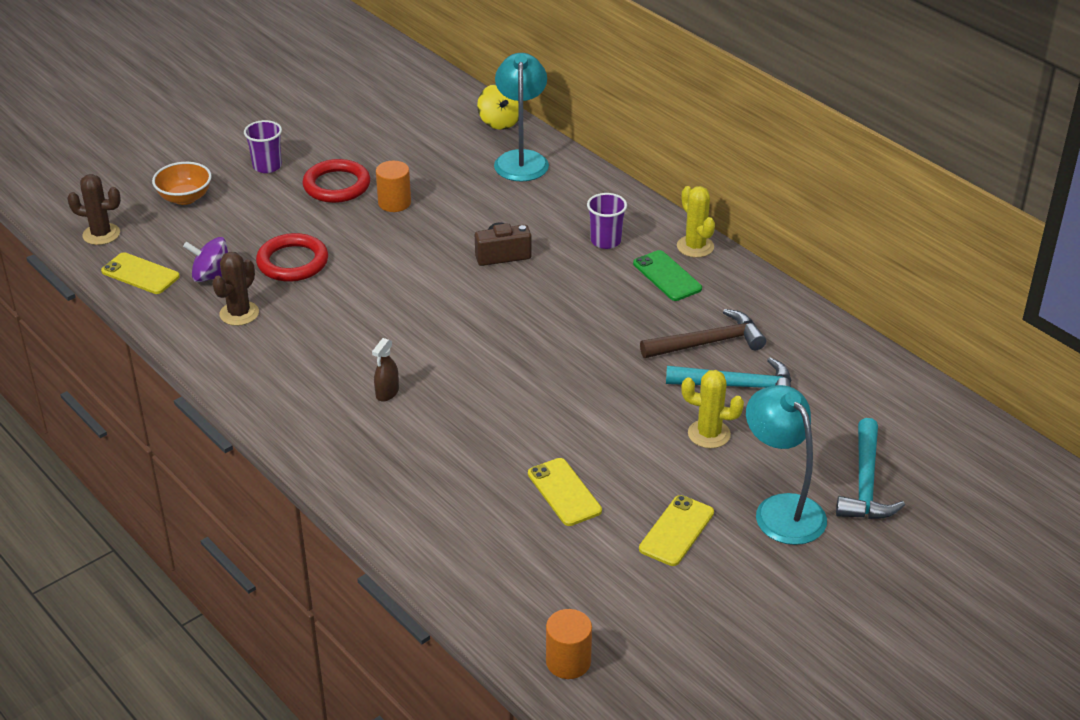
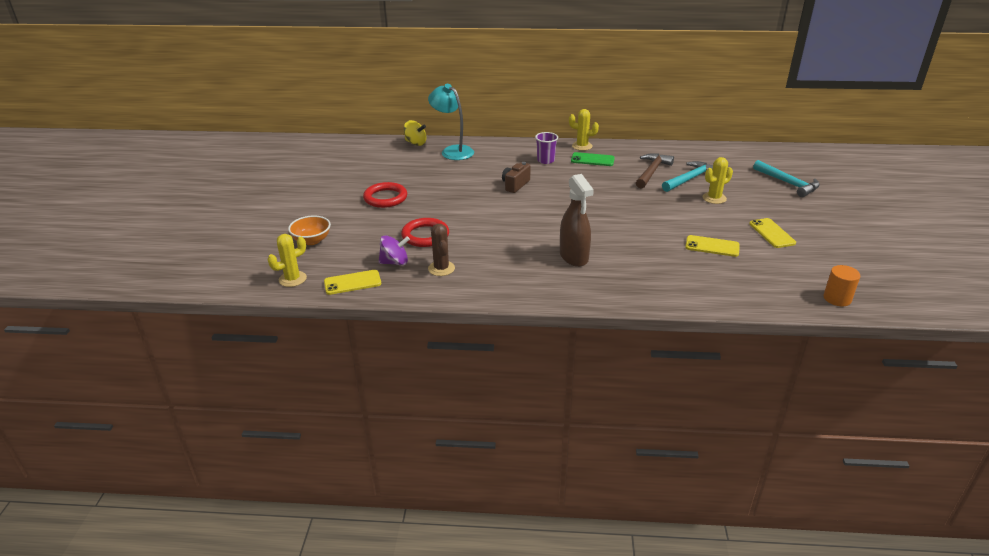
camera: 45 degrees left, 5 degrees down
brown cactus [67,174,121,245] -> yellow cactus [267,234,307,287]
purple spinning top [183,237,228,282] -> purple spinning top turned 150 degrees counterclockwise [379,235,410,265]
purple cup [244,120,282,173] -> none
brown spray bottle [372,338,399,401] -> brown spray bottle [560,174,594,267], size x2.07
orange cylinder [376,161,411,212] -> none
turquoise lamp [746,385,827,545] -> none

